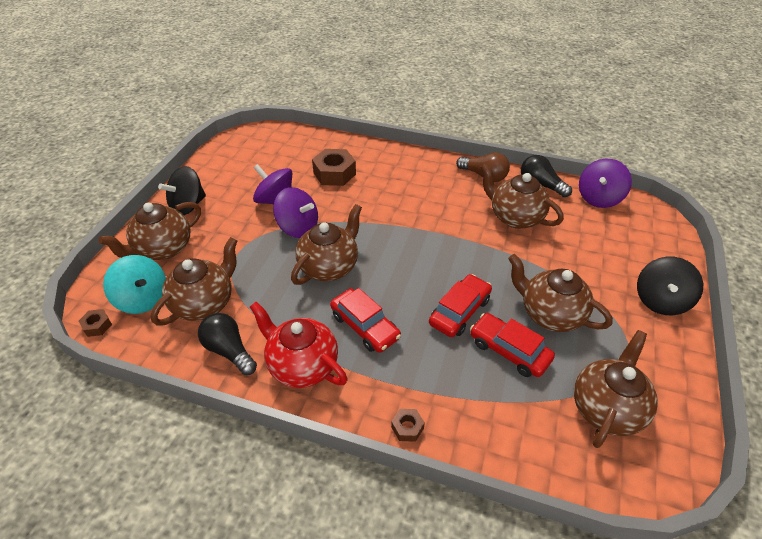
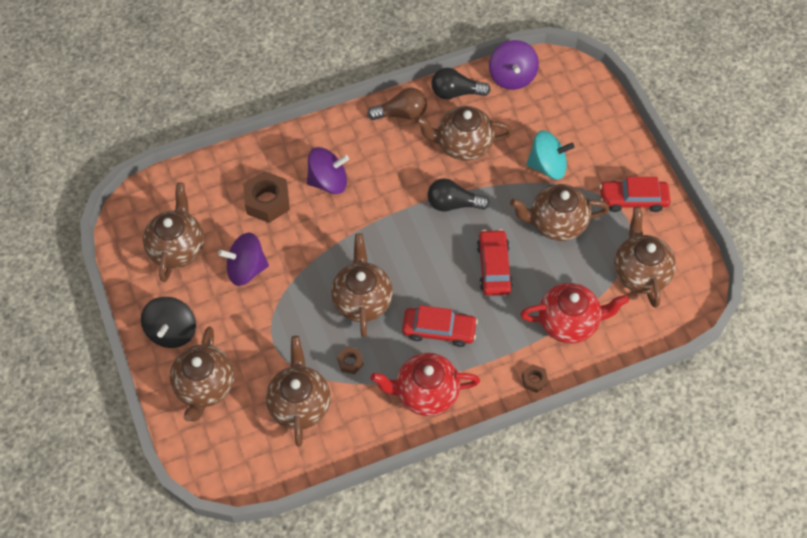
camera: 40 degrees left, 15 degrees up
brown nut [79,309,112,337] -> brown nut moved to [337,347,363,374]
turquoise spinning top [103,255,166,314] -> turquoise spinning top moved to [526,130,575,179]
black light bulb [198,313,257,375] -> black light bulb moved to [427,178,490,212]
purple spinning top [273,187,318,238] -> purple spinning top moved to [307,147,349,194]
red car [470,313,555,377] -> red car moved to [600,177,671,212]
black spinning top [637,257,703,315] -> none
none -> brown teapot [143,182,204,282]
none -> red teapot [520,283,629,343]

